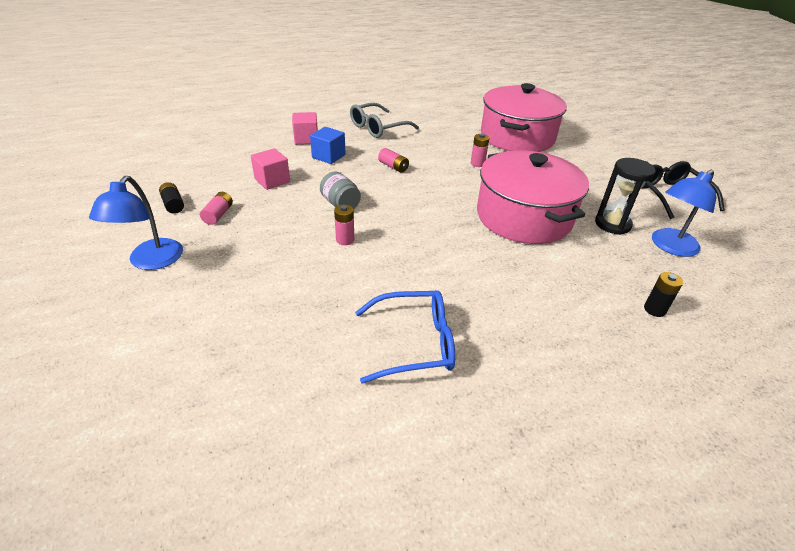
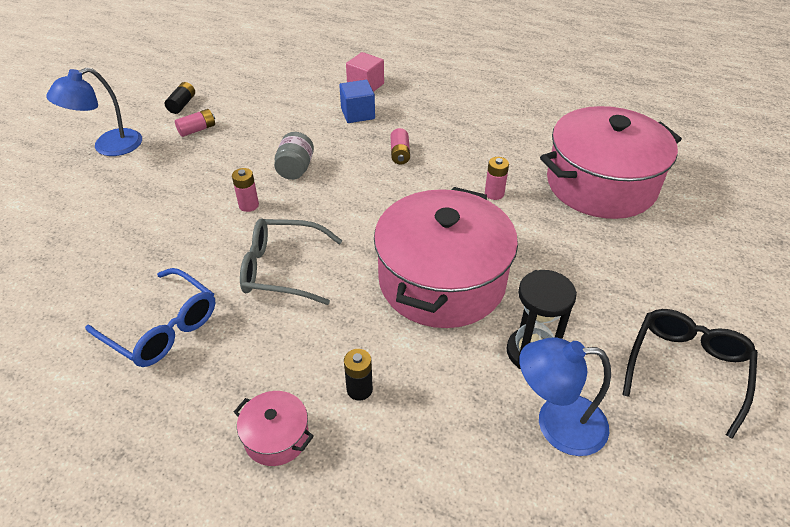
camera: 45 degrees right, 5 degrees up
pink cube [251,148,290,190] -> none
grey glasses [350,103,419,138] -> grey glasses moved to [240,219,343,305]
black battery [644,272,683,317] -> black battery moved to [344,349,373,401]
none -> pink pot [234,391,314,466]

